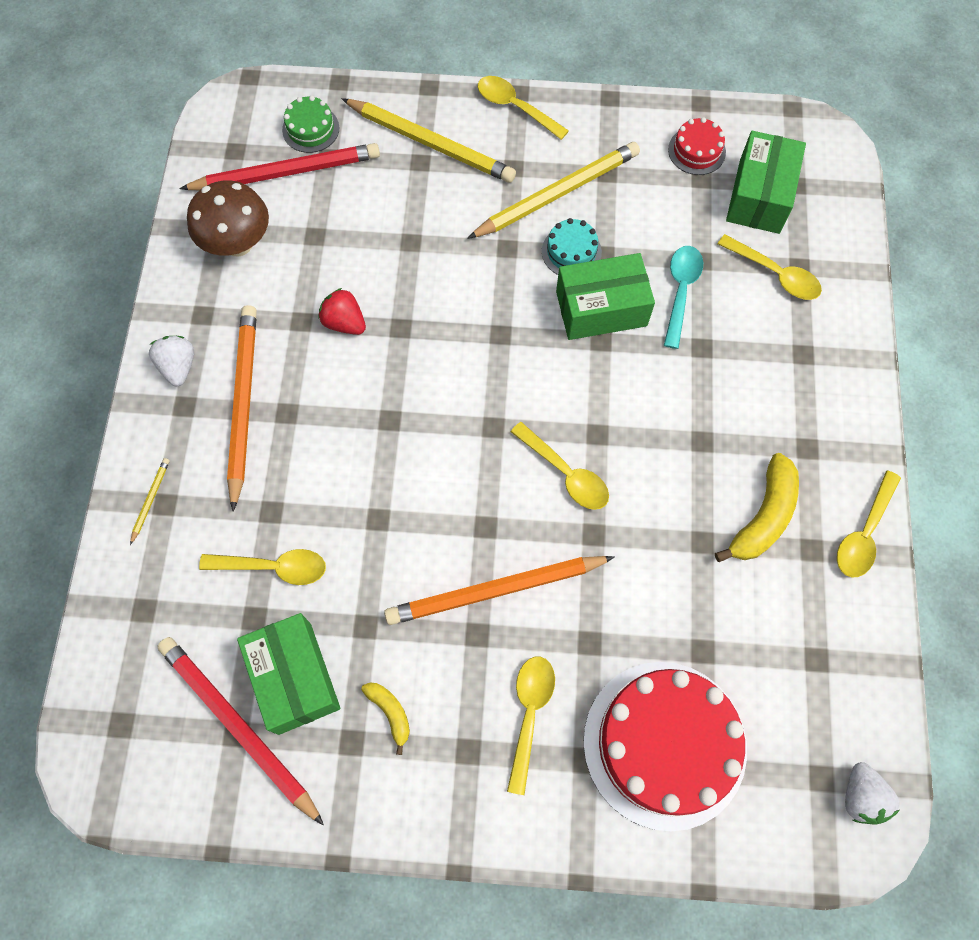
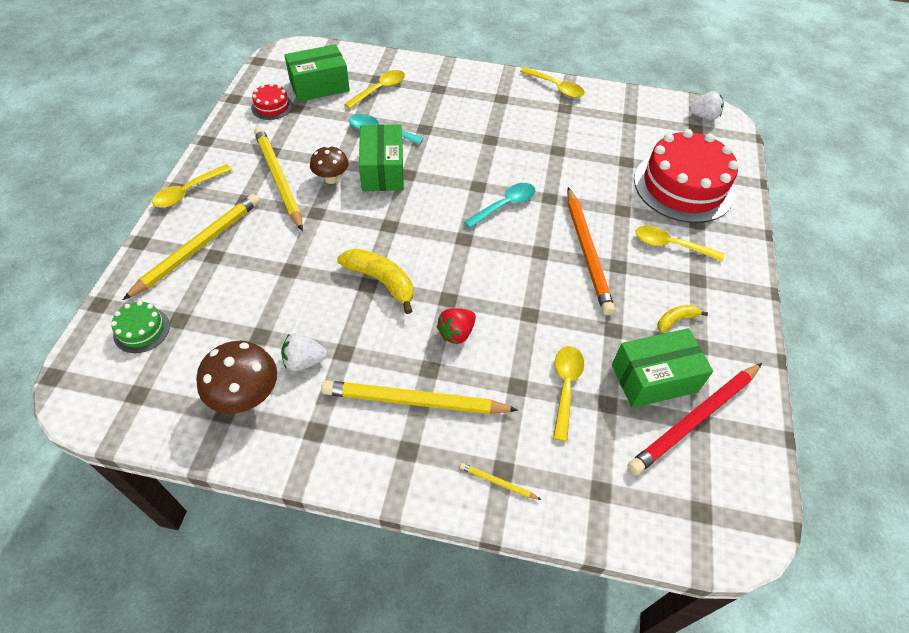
camera: 85 degrees left, 15 degrees down
white strawberry [149,336,194,386] -> white strawberry moved to [281,333,327,371]
red pencil [179,143,380,190] -> none
orange pencil [227,305,257,512] -> yellow pencil [321,380,518,414]
red strawberry [319,288,366,335] -> red strawberry moved to [436,308,476,344]
yellow spoon [511,422,609,510] -> turquoise spoon [464,183,535,229]
turquoise cake [542,218,602,275] -> brown mushroom [310,146,349,184]
yellow banana [715,453,799,562] -> yellow banana moved to [337,249,413,314]
green box [726,131,806,234] -> green box turned 45 degrees counterclockwise [284,44,350,102]

